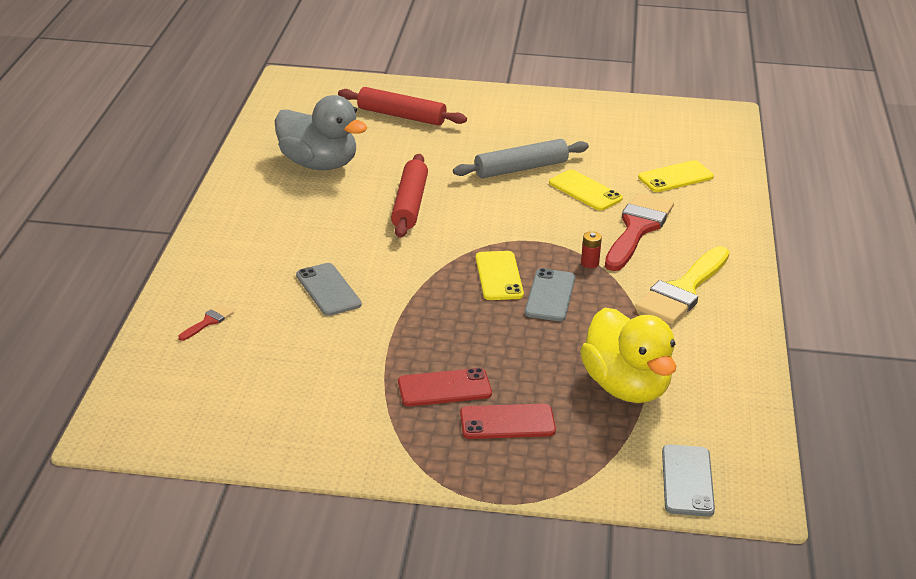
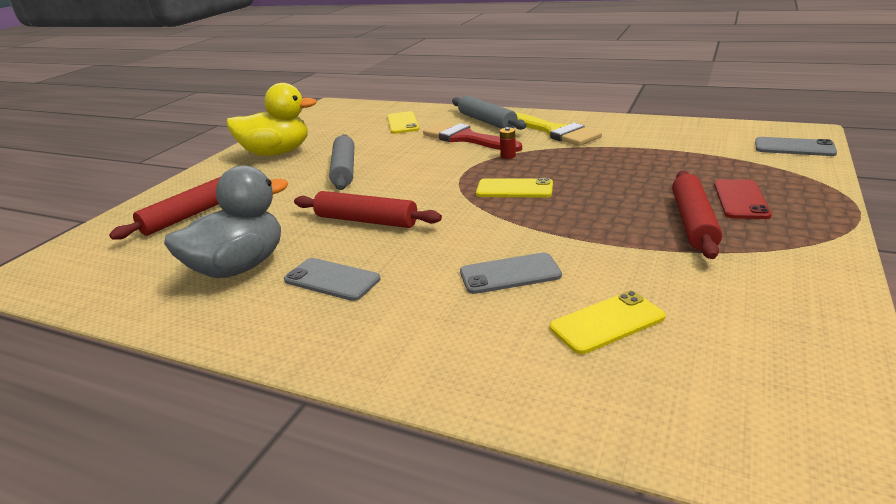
camera: 70 degrees left, 5 degrees down
red brush [178,304,234,341] -> none
red phone [398,368,492,406] -> red rolling pin [672,171,722,259]
grey phone [525,268,575,321] -> grey phone moved to [284,258,381,301]
yellow phone [549,170,623,211] -> yellow phone moved to [549,291,666,354]
yellow duck [580,307,676,403] -> yellow duck moved to [226,83,317,156]
none -> grey rolling pin [452,96,526,130]

